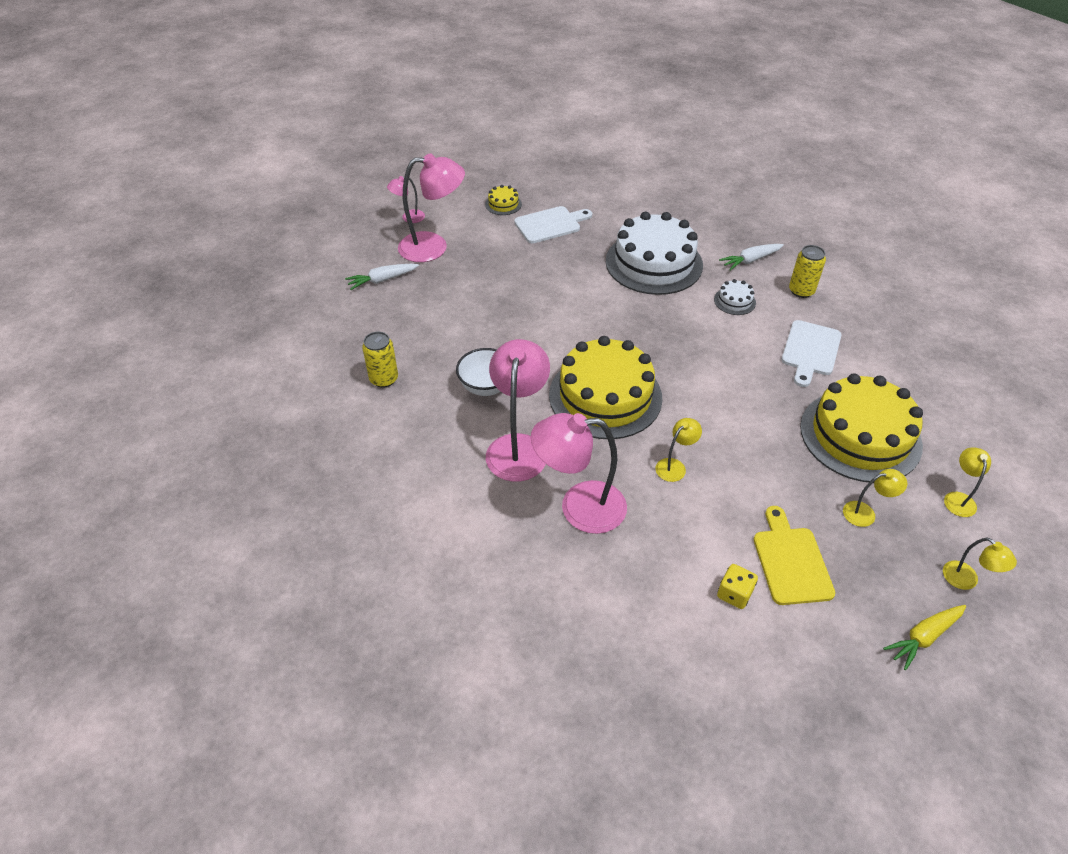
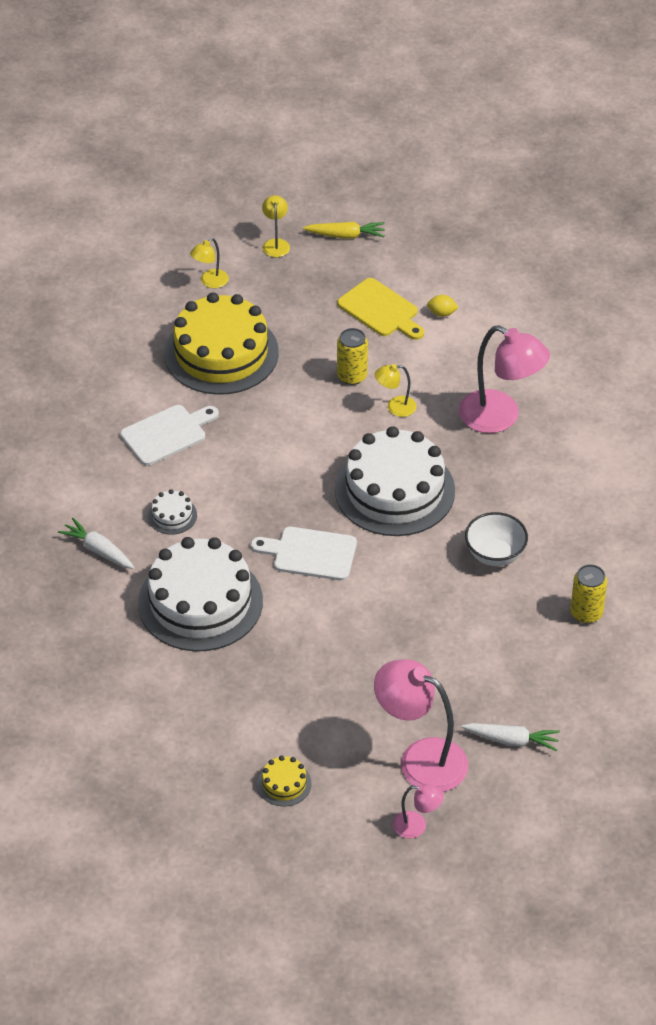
camera: 145 degrees left, 0 degrees up
pink lamp [486,339,550,482] -> none
white cutting board [514,206,592,243] -> white cutting board moved to [251,527,357,581]
yellow cake [549,336,662,439] -> white cake [335,426,455,536]
yellow dice [717,564,758,609] -> yellow lemon [427,295,459,317]
white carrot [719,244,784,270] -> white carrot turned 150 degrees counterclockwise [58,518,135,569]
yellow cutting board [754,506,835,605] -> yellow cutting board turned 75 degrees counterclockwise [337,278,424,340]
yellow can [789,245,826,298] -> yellow can moved to [337,328,368,385]
yellow lamp [843,469,907,527] -> none

